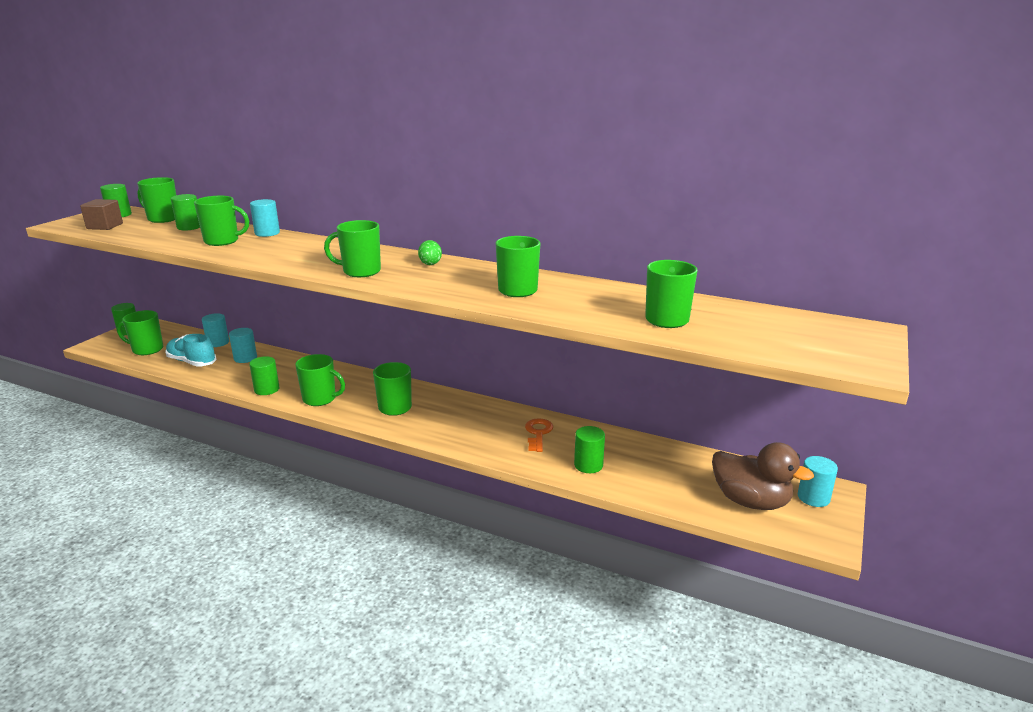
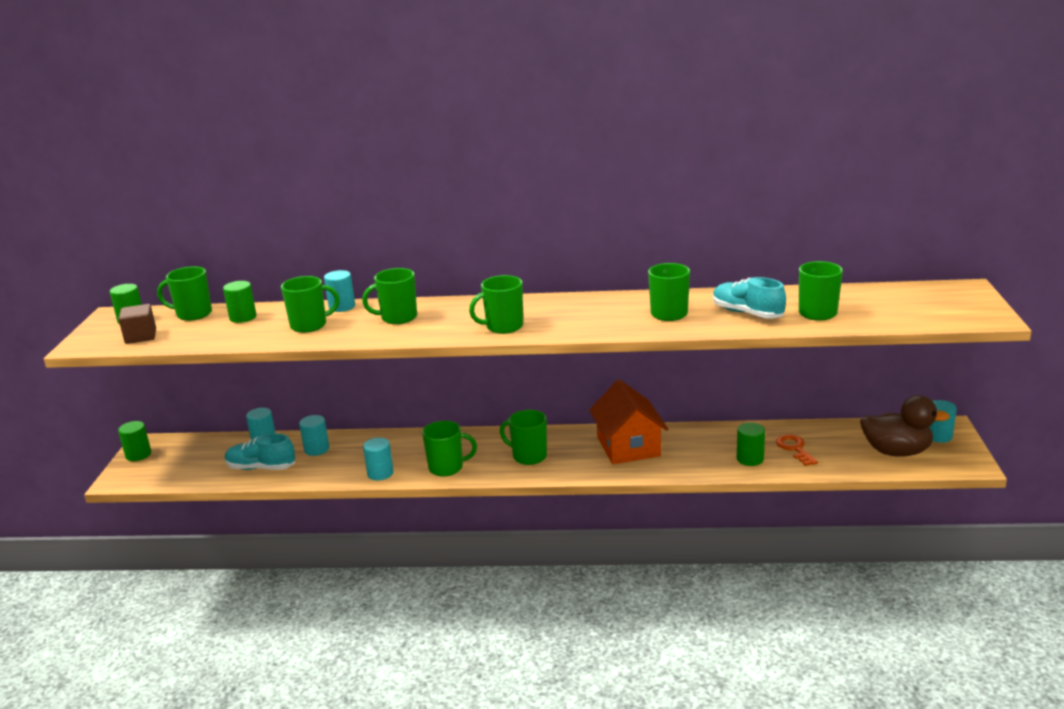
camera: 20 degrees left, 0 degrees up
green mug [117,310,163,355] -> green mug moved to [362,268,417,324]
green cylinder [249,356,279,395] -> turquoise cylinder [363,438,394,480]
green egg [418,240,442,265] -> none
orange key [525,418,553,452] -> orange key moved to [776,434,818,466]
none -> orange house [589,380,668,464]
none -> turquoise shoe [713,277,786,318]

